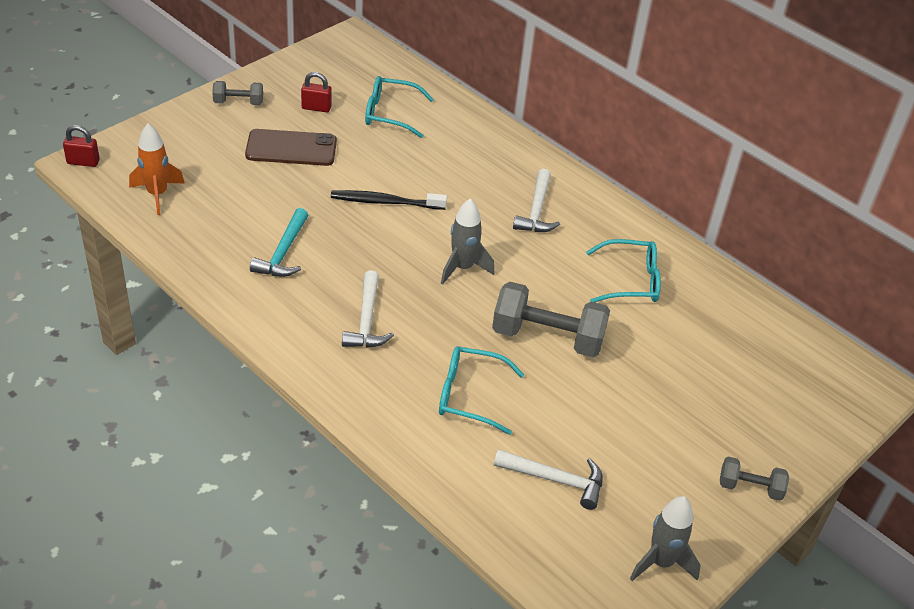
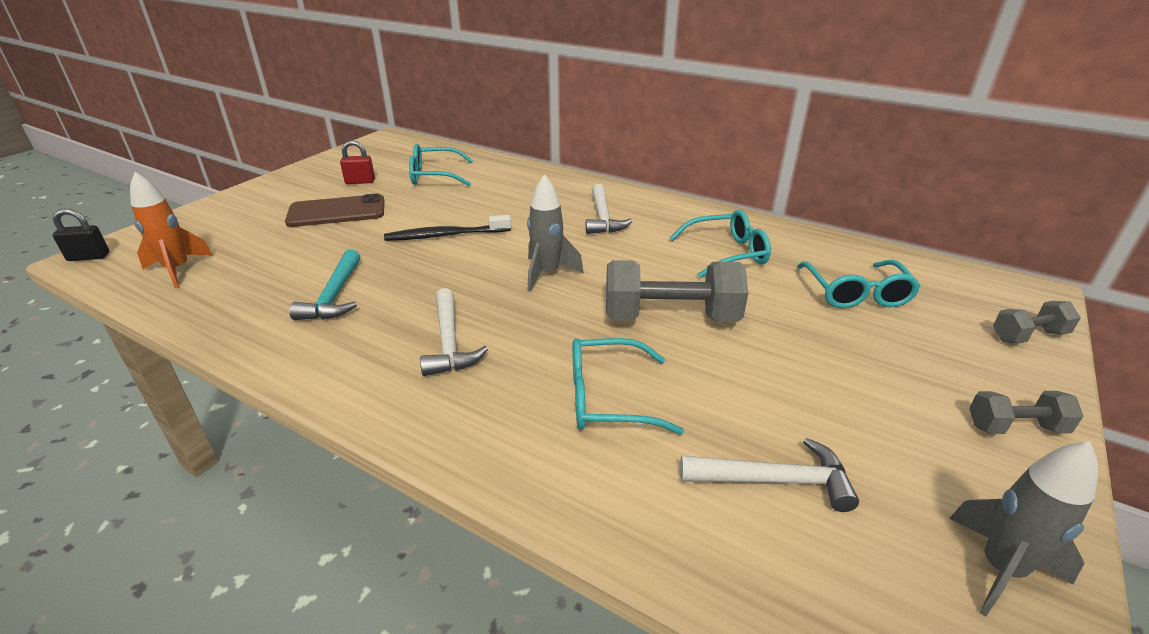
camera: 10 degrees left, 10 degrees down
red padlock [63,125,100,167] -> black padlock [53,208,109,261]
grey dumbbell [212,81,263,105] -> grey dumbbell moved to [993,301,1081,344]
none -> turquoise glasses [797,260,921,308]

